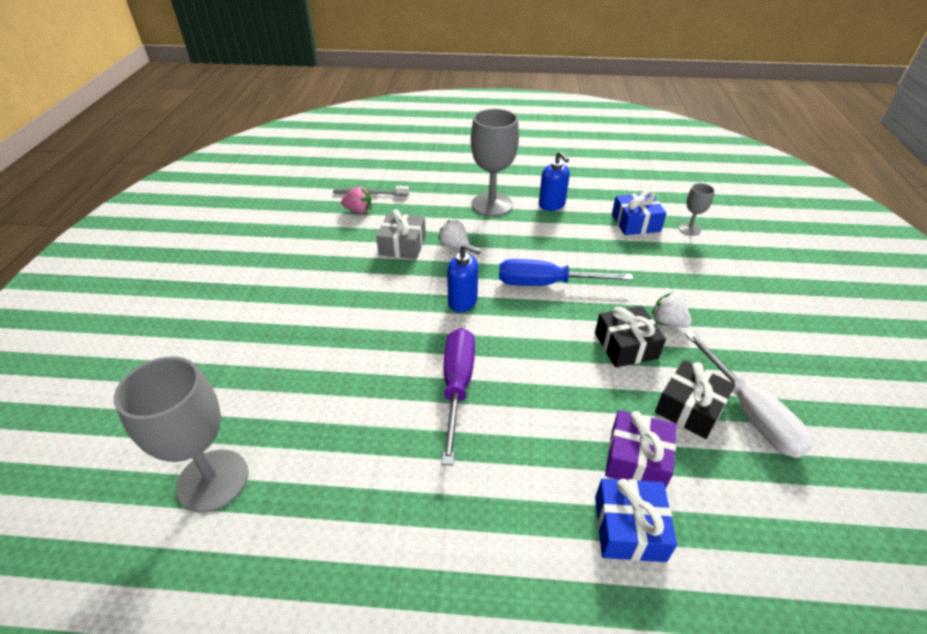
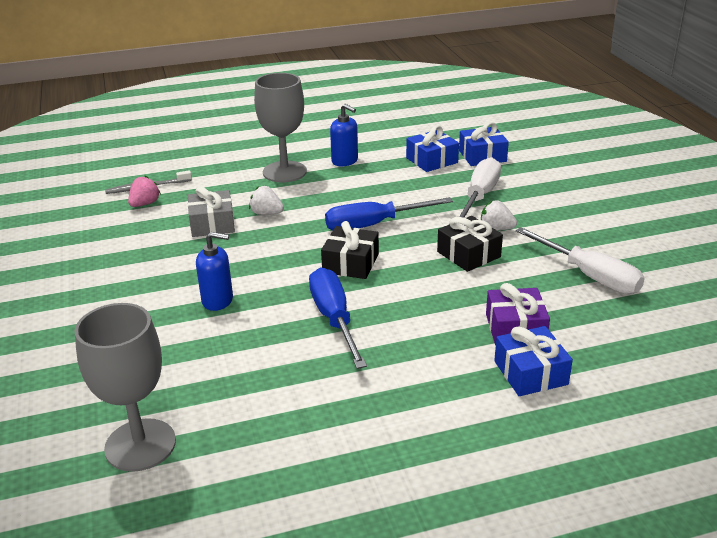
camera: 20 degrees left, 10 degrees down
pink strawberry [341,187,371,213] -> pink strawberry turned 45 degrees counterclockwise [128,176,161,207]
purple screwdriver [442,328,475,466] -> blue screwdriver [309,267,367,369]
blue soap dispenser [447,243,481,312] -> blue soap dispenser moved to [196,232,233,311]
black gift [655,360,735,439] -> black gift moved to [321,221,379,279]
grey goblet [679,183,715,236] -> blue gift [459,122,509,166]
none -> white screwdriver [458,157,501,218]

